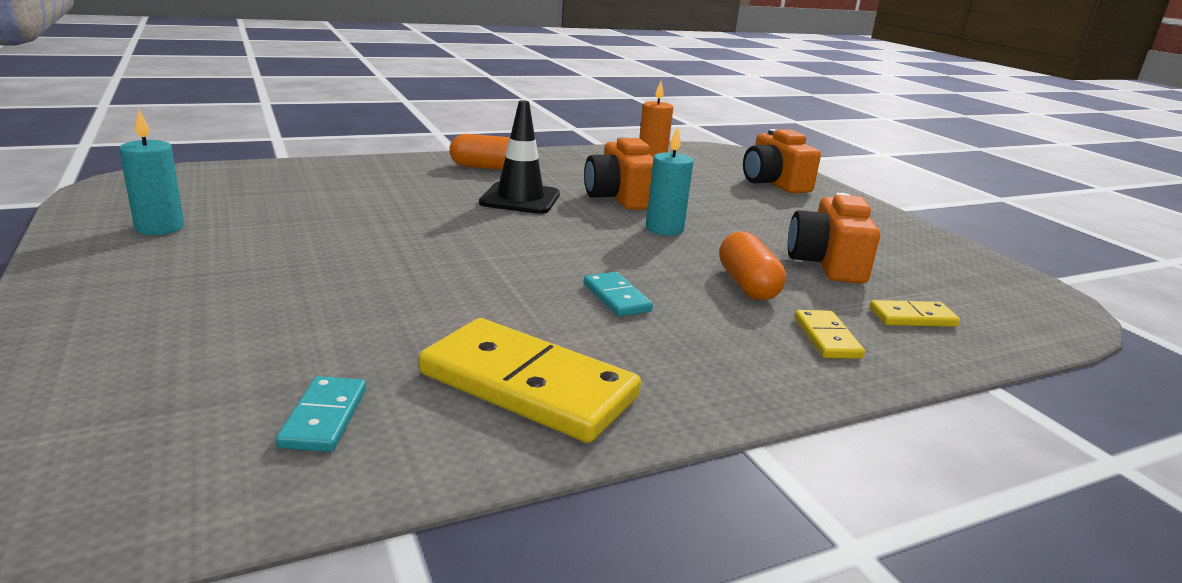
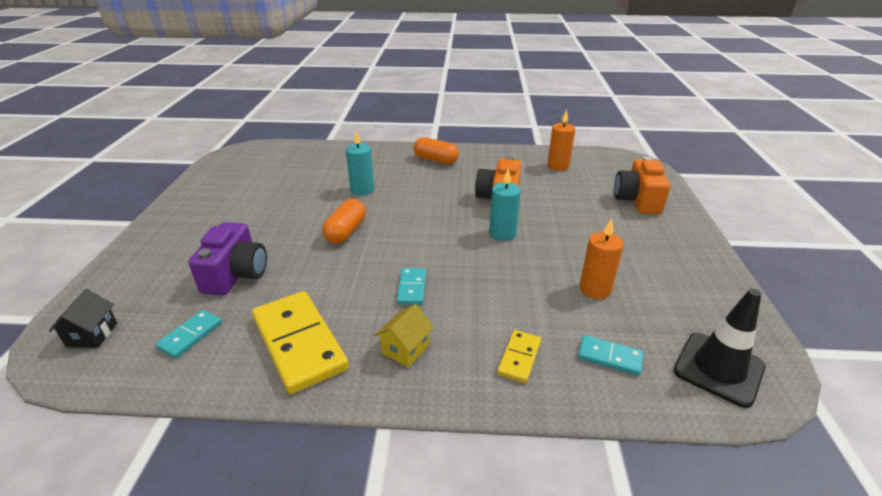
camera: 30 degrees right, 10 degrees up
turquoise candle [119,109,184,235] -> turquoise candle moved to [346,130,374,195]
black traffic cone [479,100,560,214] -> black traffic cone moved to [673,288,766,408]
orange capsule [719,231,786,300] -> orange capsule moved to [322,199,366,244]
orange camera [788,193,880,284] -> orange candle [579,218,624,299]
yellow domino [869,300,960,327] -> turquoise domino [578,335,643,376]
none -> black house [49,289,117,348]
none -> purple camera [189,222,267,295]
none -> yellow house [375,304,434,367]

